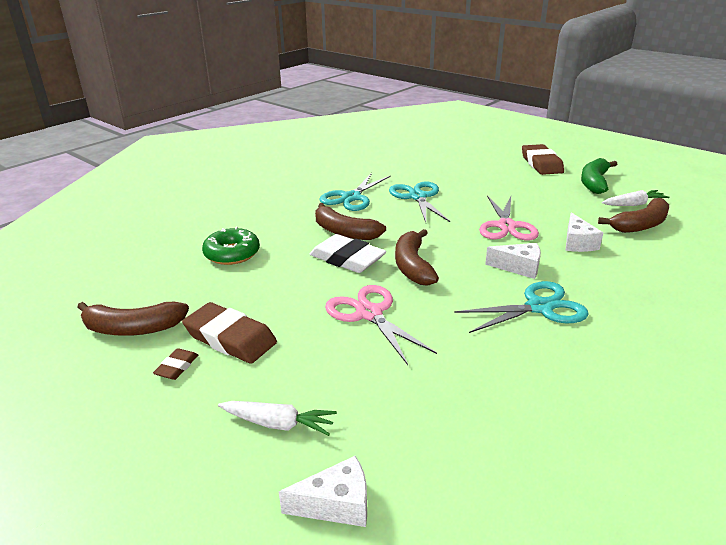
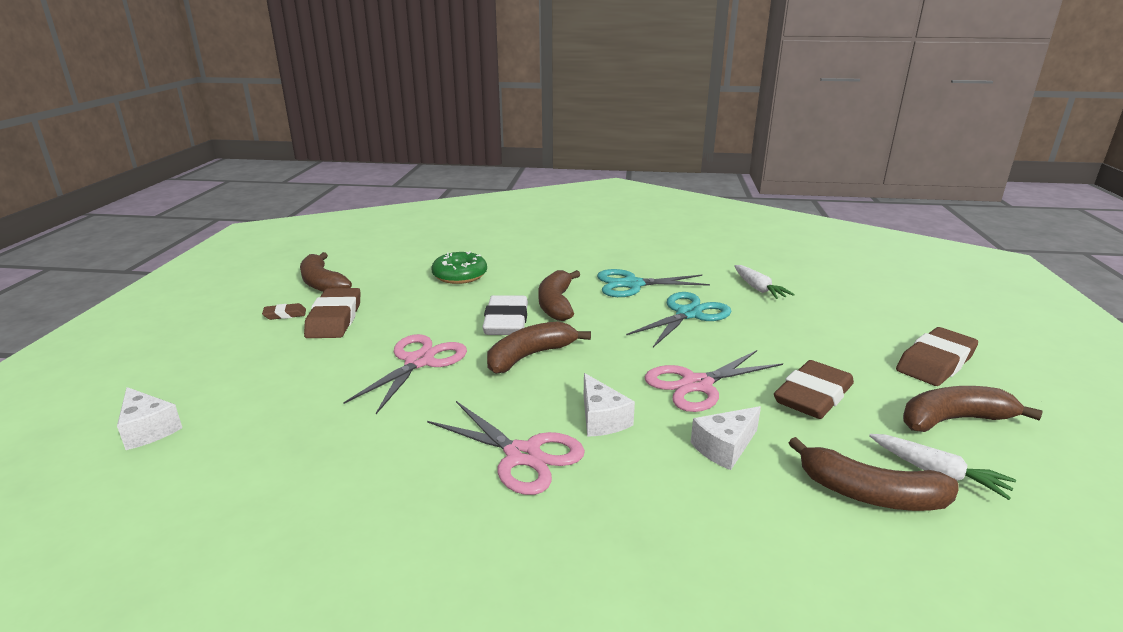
camera: 55 degrees right, 5 degrees down
white carrot [218,401,337,436] -> white carrot moved to [734,265,795,299]
turquoise scissors [454,281,589,333] -> pink scissors [427,401,585,495]
green banana [581,158,617,194] -> brown banana [903,386,1043,432]
none -> brown eraser [774,360,854,419]

